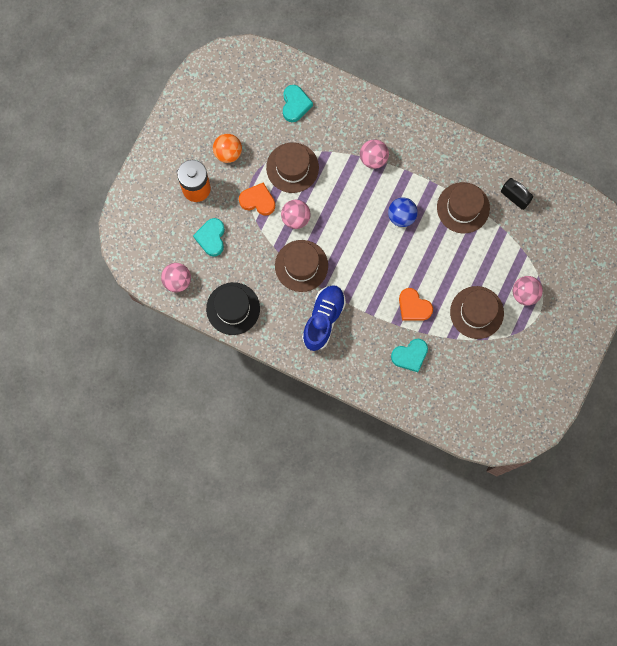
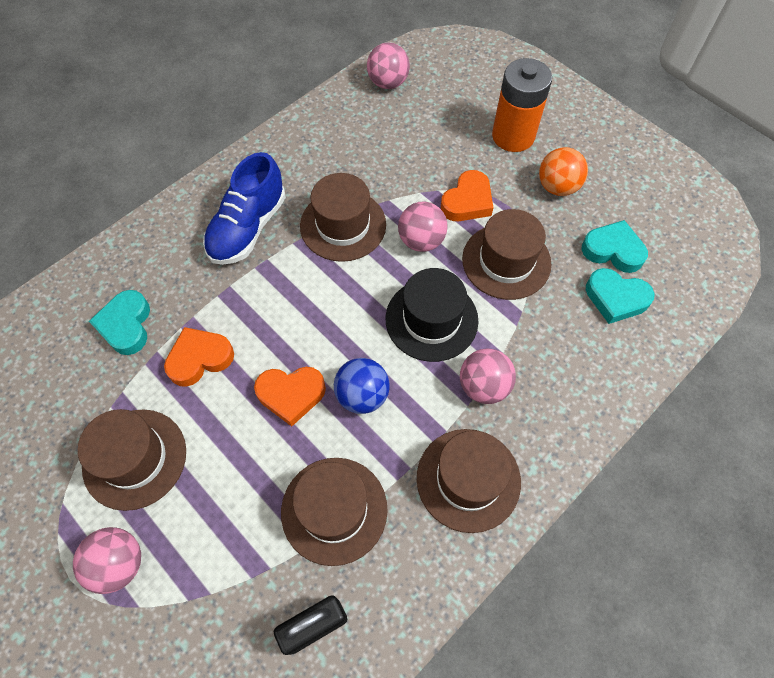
camera: 110 degrees right, 15 degrees down
turquoise heart [193,218,225,257] -> turquoise heart moved to [581,220,648,273]
black hat [206,282,260,335] -> black hat moved to [386,268,479,362]
blue shoe [302,285,346,351] -> blue shoe turned 75 degrees clockwise [203,152,286,265]
none -> orange heart [254,367,326,426]
none -> brown hat [417,429,521,533]

